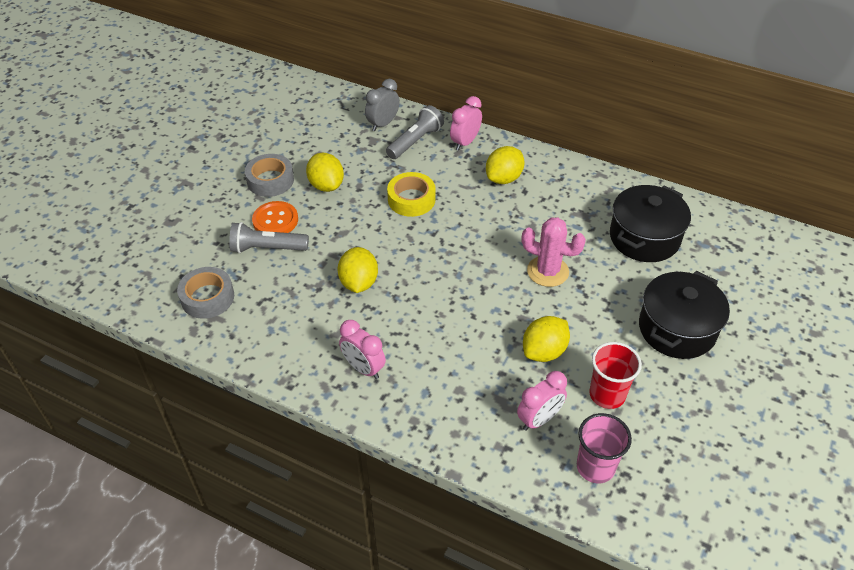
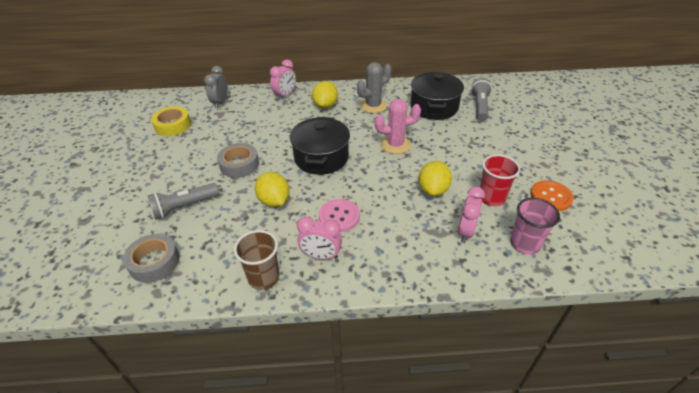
camera: 30 degrees left, 5 degrees down
grey tape [245,154,294,197] -> grey tape moved to [217,143,259,178]
orange button [252,201,298,233] -> orange button moved to [530,180,574,211]
yellow lemon [306,153,344,192] -> none
grey flashlight [386,105,444,159] -> grey flashlight moved to [471,78,492,121]
yellow tape [387,172,436,217] -> yellow tape moved to [151,106,191,136]
pink clock [450,96,482,150] -> pink clock turned 150 degrees counterclockwise [270,59,296,100]
black pot [639,271,730,359] -> black pot moved to [290,117,350,175]
none -> brown cup [234,230,279,290]
none -> pink button [319,199,360,232]
none -> grey cactus [357,62,392,113]

